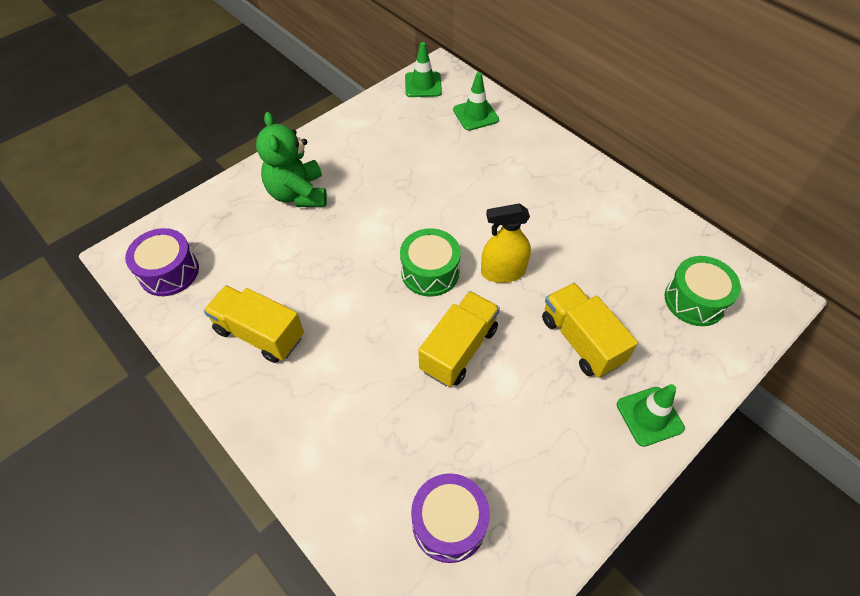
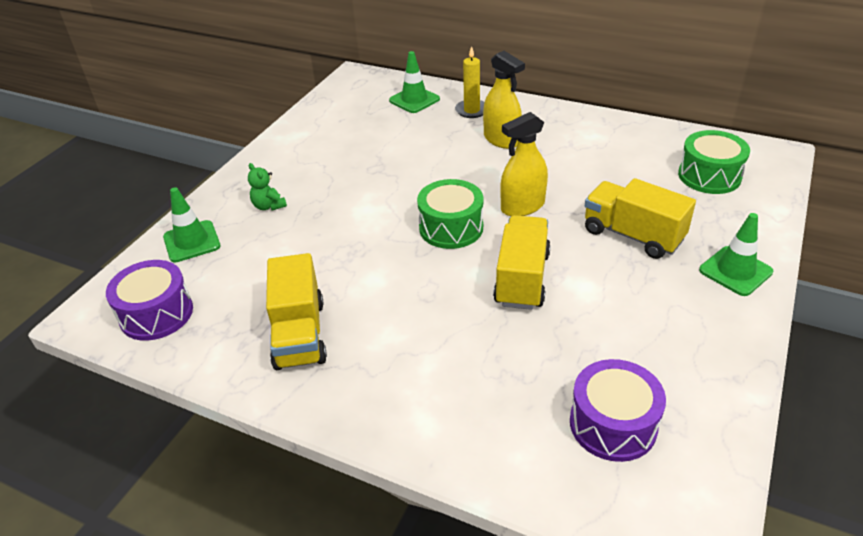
camera: 20 degrees left, 15 degrees down
yellow truck [204,285,304,363] -> yellow truck turned 105 degrees counterclockwise [266,253,327,370]
green teddy bear [256,112,327,207] -> green teddy bear [248,163,287,211], size x0.47
green traffic cone [405,42,442,97] -> green traffic cone moved to [163,187,221,263]
none -> yellow candle [455,46,484,118]
none -> yellow spray bottle [483,51,525,149]

